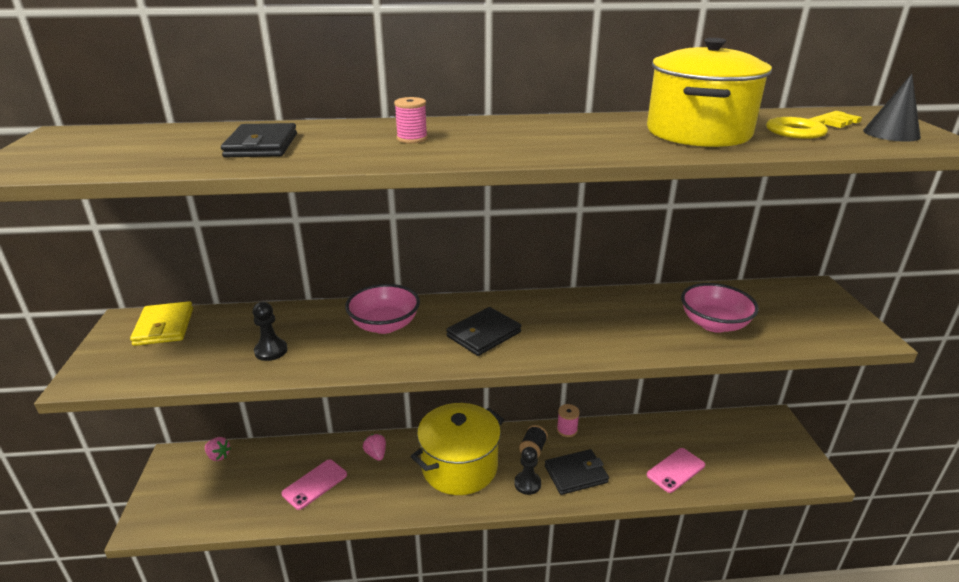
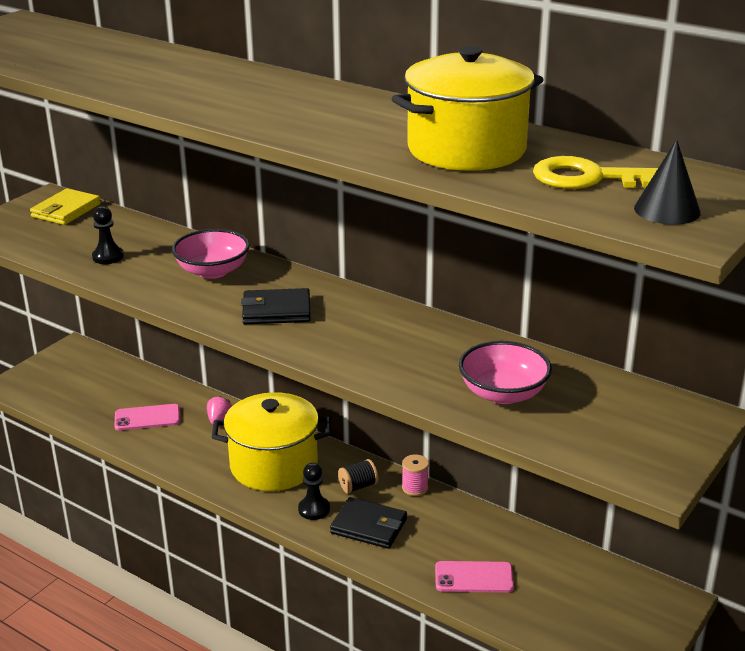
camera: 40 degrees right, 0 degrees up
pink strawberry [205,437,231,461] -> none
black wallet [221,123,297,157] -> none
pink spool [394,97,428,143] -> none

